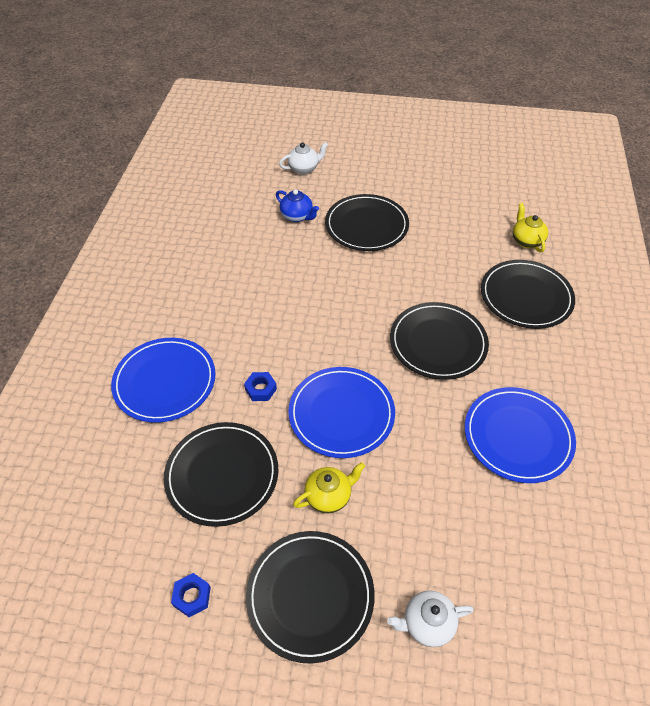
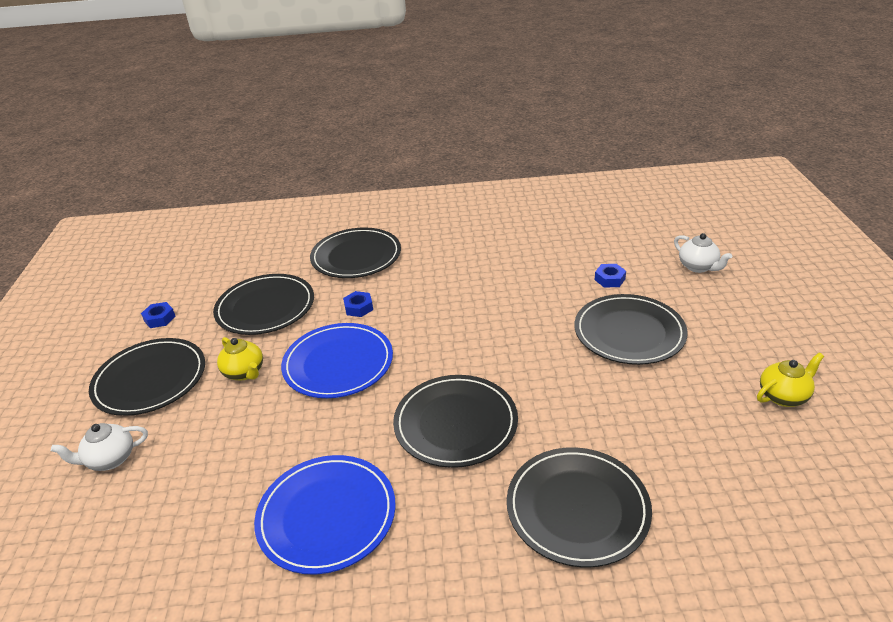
camera: 80 degrees right, 15 degrees down
blue plate [111,338,216,423] -> black plate [310,228,401,278]
blue teapot [276,189,319,222] -> blue nut [595,264,626,288]
white teapot [387,591,474,647] -> white teapot turned 90 degrees counterclockwise [51,423,148,471]
yellow teapot [513,203,548,252] -> yellow teapot moved to [757,353,824,407]

